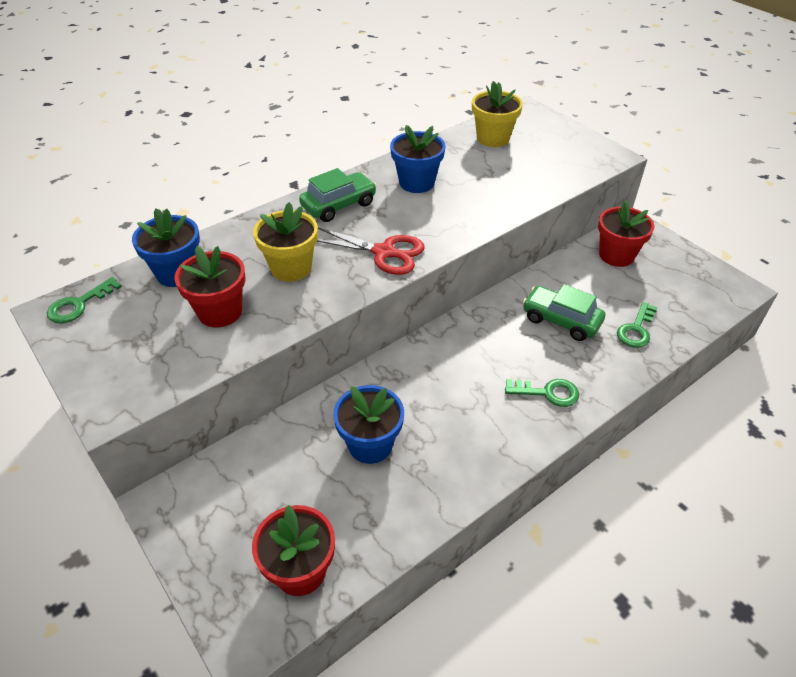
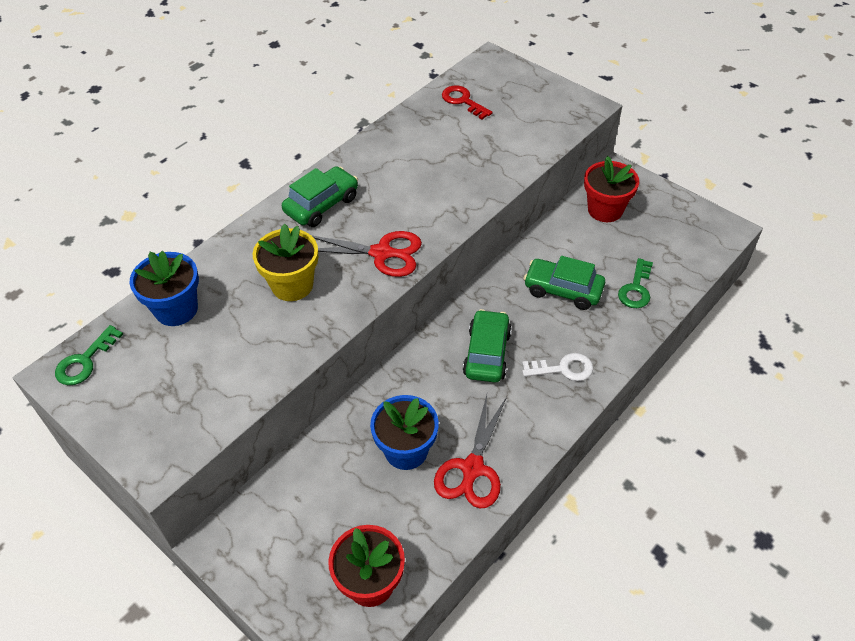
camera: 10 degrees left, 5 degrees up
red flower pot [175,246,246,327] -> none
blue flower pot [390,125,446,193] -> none
yellow flower pot [472,81,523,147] -> red key [442,86,492,119]
green key [505,379,579,407] -> white key [522,353,593,381]
none -> red scissors [434,395,507,508]
none -> green car [463,309,512,382]

